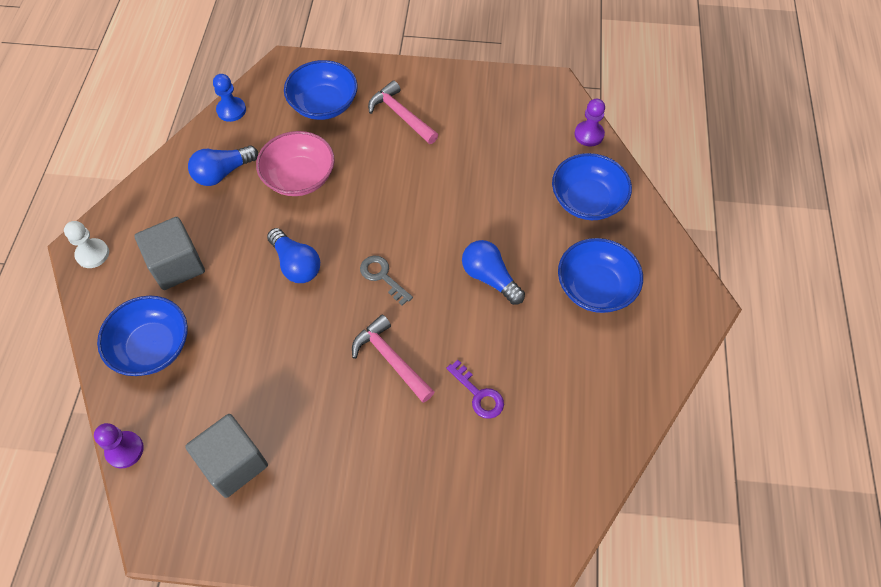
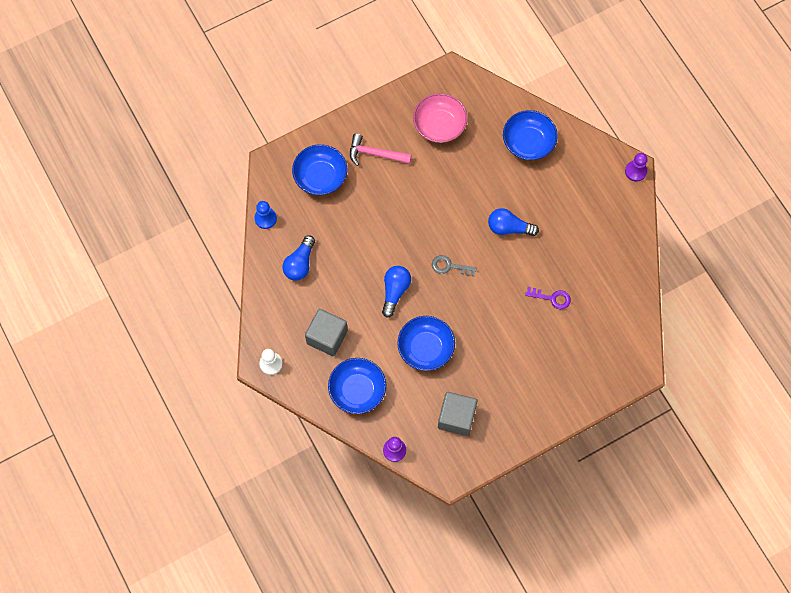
camera: 35 degrees left, 10 degrees up
pink bowl [256,131,335,196] -> pink bowl moved to [413,93,468,143]
blue light bulb [267,228,320,283] -> blue light bulb turned 90 degrees counterclockwise [382,266,411,318]
pink hammer [352,315,434,403] -> none
blue bowl [558,238,643,313] -> blue bowl moved to [397,316,455,371]
purple pawn [574,99,605,146] -> purple pawn moved to [625,153,648,182]

